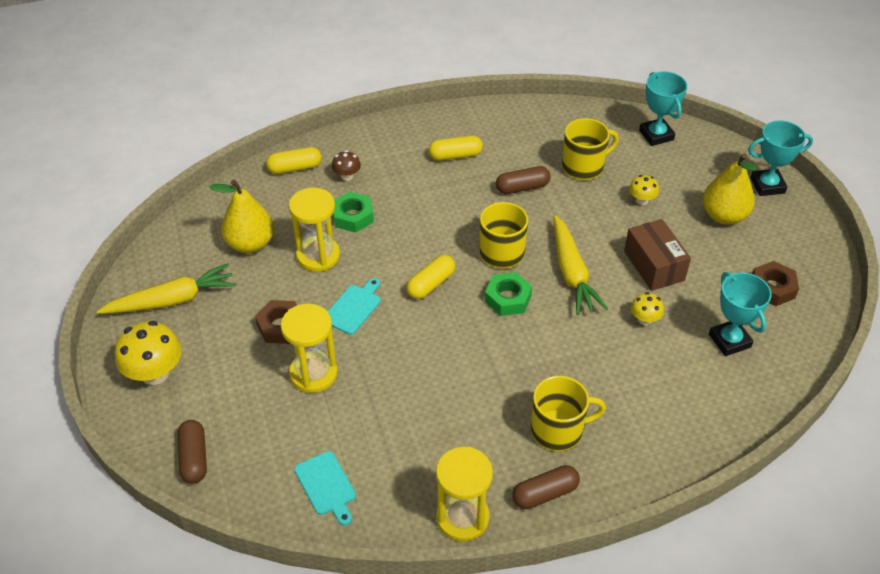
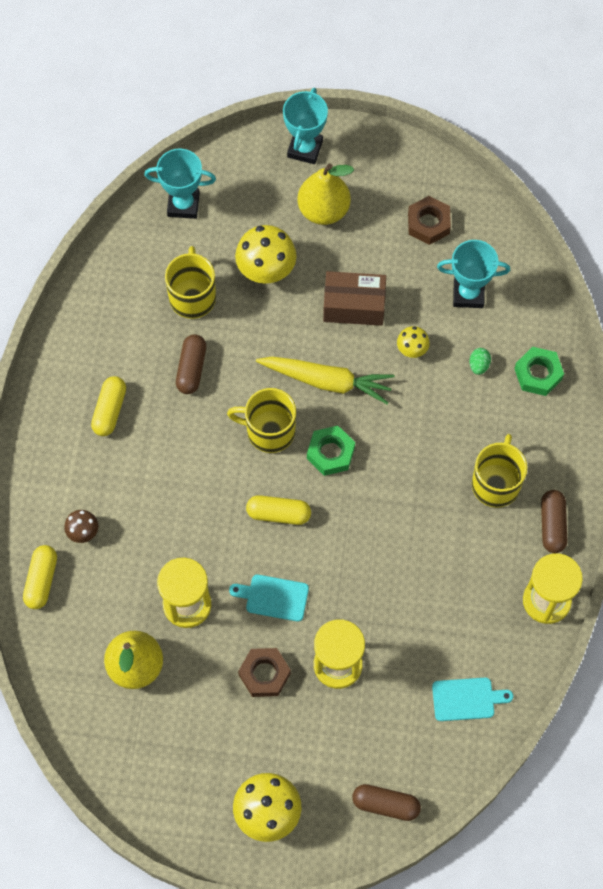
camera: 65 degrees left, 20 degrees up
yellow carrot [97,263,236,314] -> none
turquoise cutting board [327,278,381,335] -> turquoise cutting board turned 45 degrees counterclockwise [229,575,309,622]
green nut [333,192,374,233] -> green nut moved to [514,347,564,396]
yellow capsule [406,255,455,299] -> yellow capsule turned 60 degrees counterclockwise [246,495,311,525]
yellow mushroom [629,175,659,205] -> yellow mushroom [235,225,297,284], size x1.88
none -> green egg [469,348,491,375]

